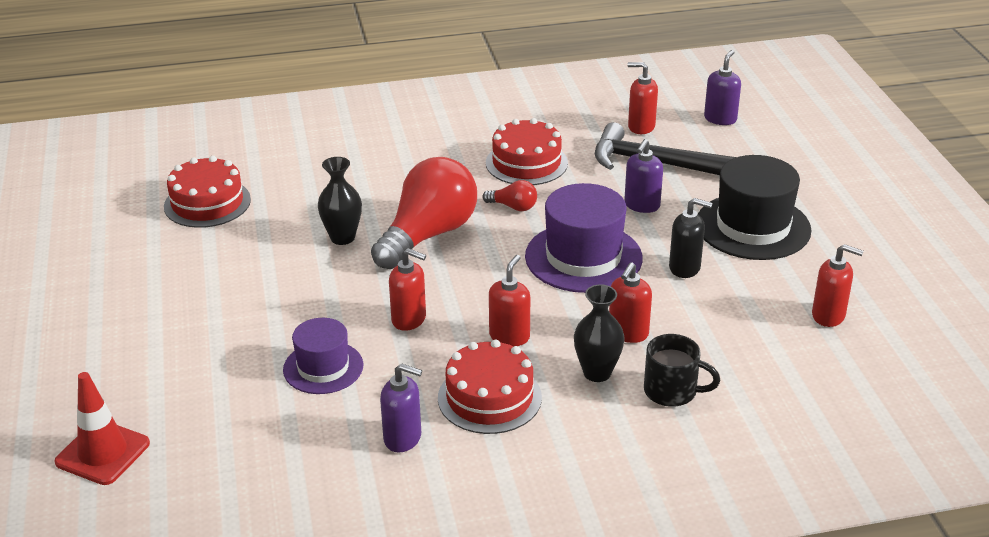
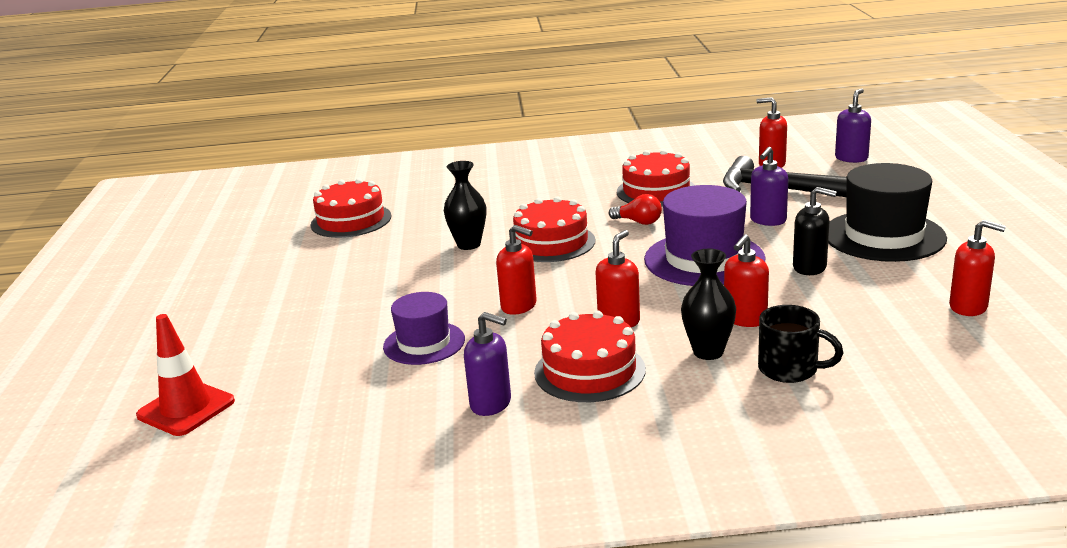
camera: 10 degrees right, 10 degrees down
red light bulb [371,157,477,269] -> red cake [513,196,595,262]

